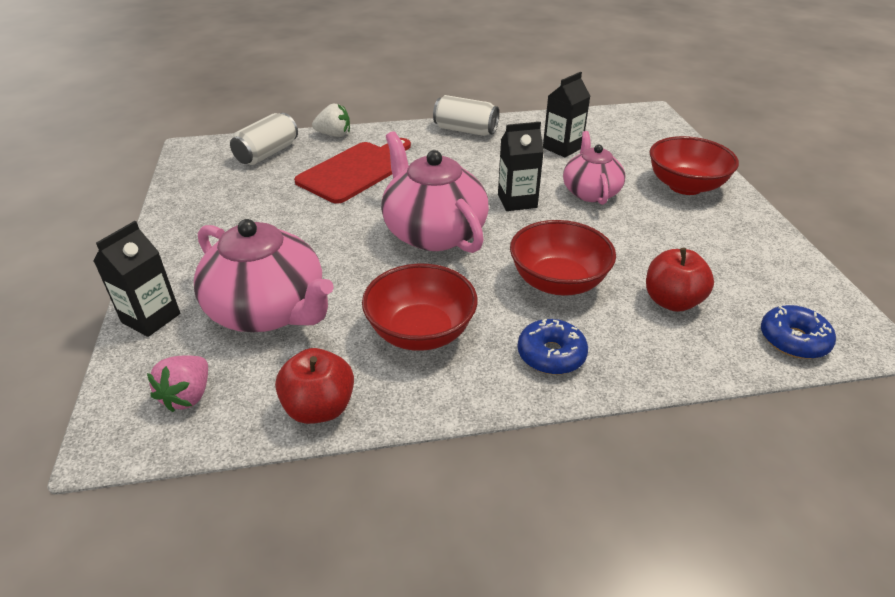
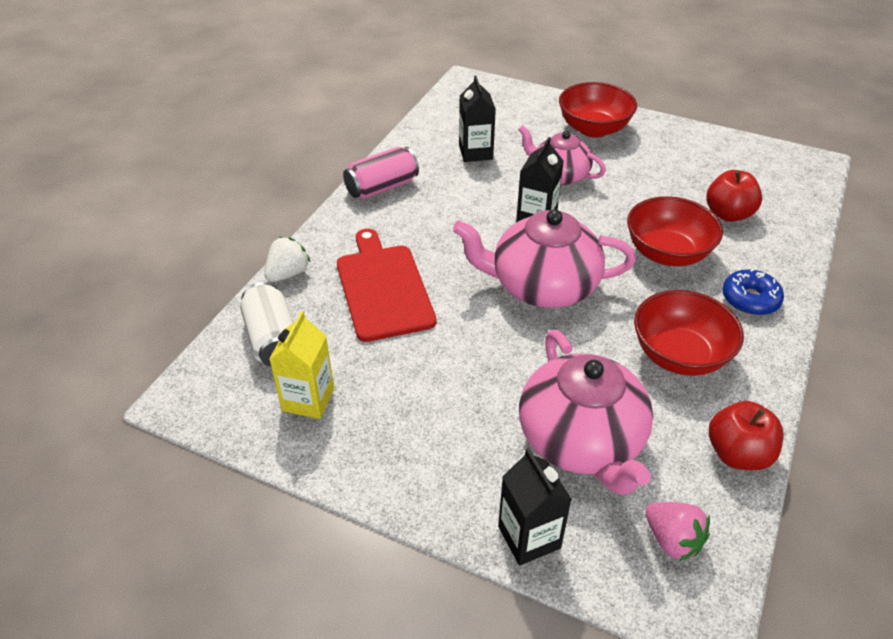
camera: 55 degrees left, 5 degrees up
pink teapot [194,219,334,332] -> pink teapot turned 90 degrees clockwise [519,330,653,496]
white can [433,95,499,136] -> pink can [343,147,419,200]
blue donut [761,305,836,359] -> none
none -> yellow carton [269,311,334,419]

